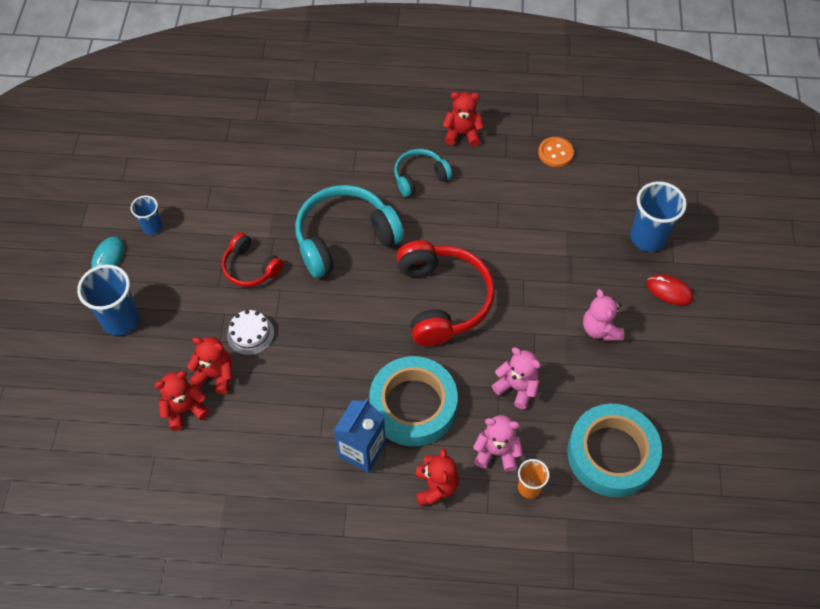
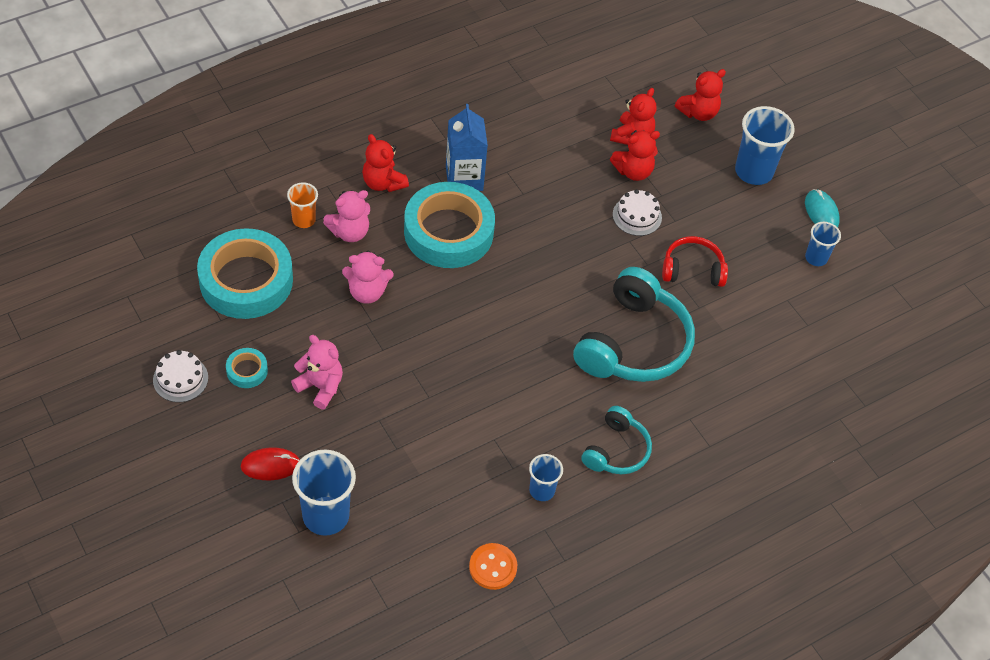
camera: 140 degrees right, 5 degrees down
red headphones [396,240,495,346] -> none
red teddy bear [443,92,484,146] -> red teddy bear moved to [675,69,726,121]
none -> white cake [153,350,208,402]
none -> turquoise tape [226,348,268,388]
none -> blue cup [529,454,563,501]

